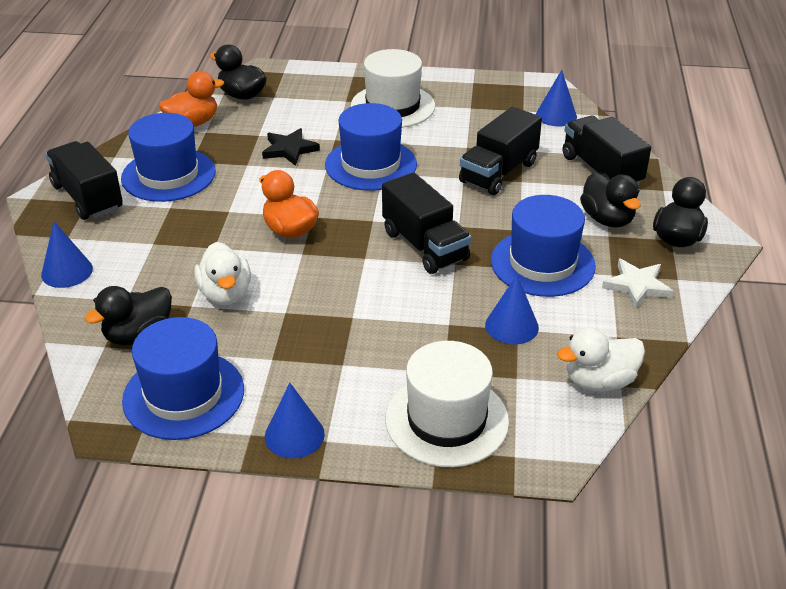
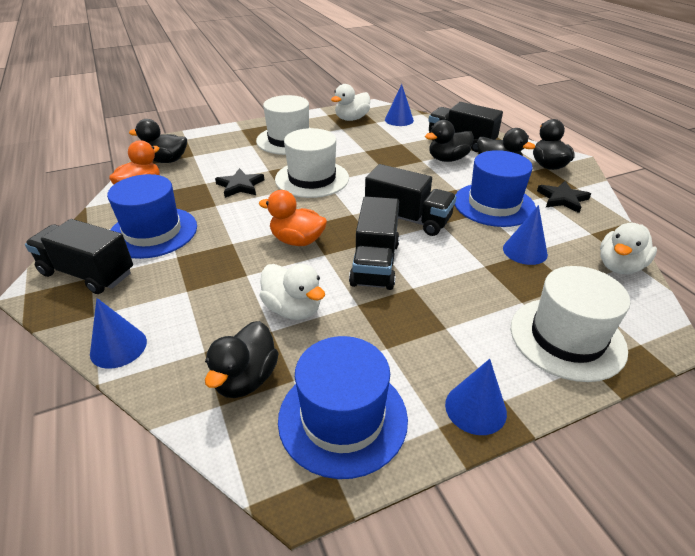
camera: 30 degrees left, 0 degrees up
blue hat [325,103,417,191] -> white hat [275,128,349,198]
black truck [459,106,542,195] -> black truck moved to [349,196,399,290]
white star [602,259,673,309] -> black star [537,181,591,213]
none -> white duck [331,84,370,121]
none -> black duck [425,120,474,162]

